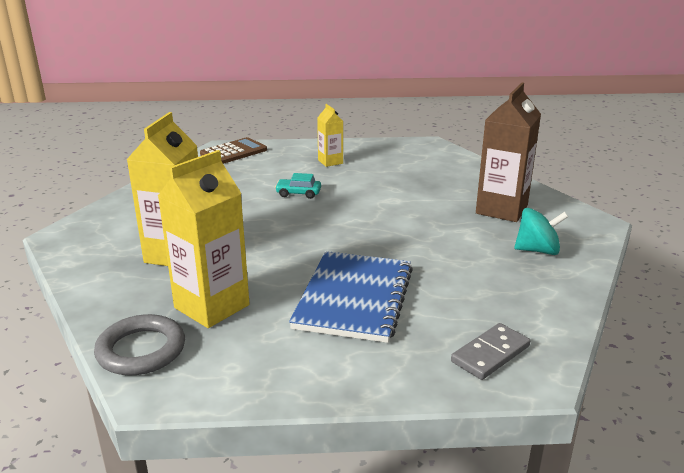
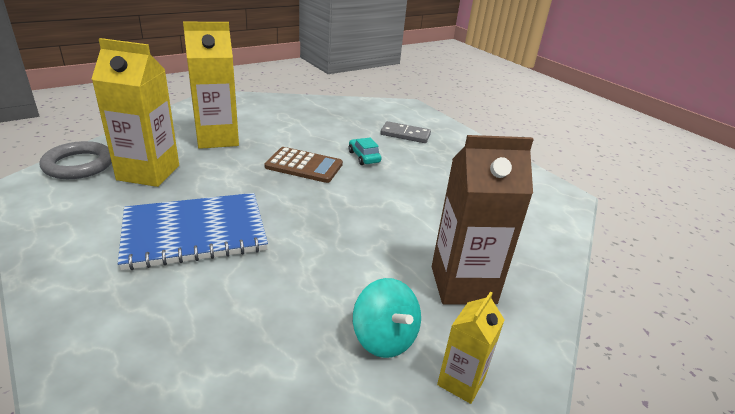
camera: 55 degrees right, 5 degrees up
brown calculator [200,137,267,164] -> brown calculator moved to [264,147,343,183]
yellow carton [317,104,343,167] -> yellow carton moved to [437,291,505,404]
grey domino [451,323,530,380] -> grey domino moved to [380,121,431,143]

